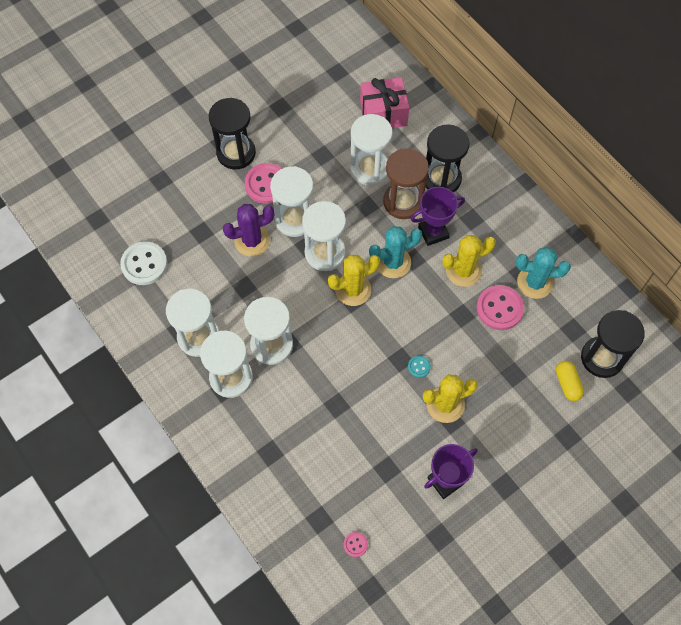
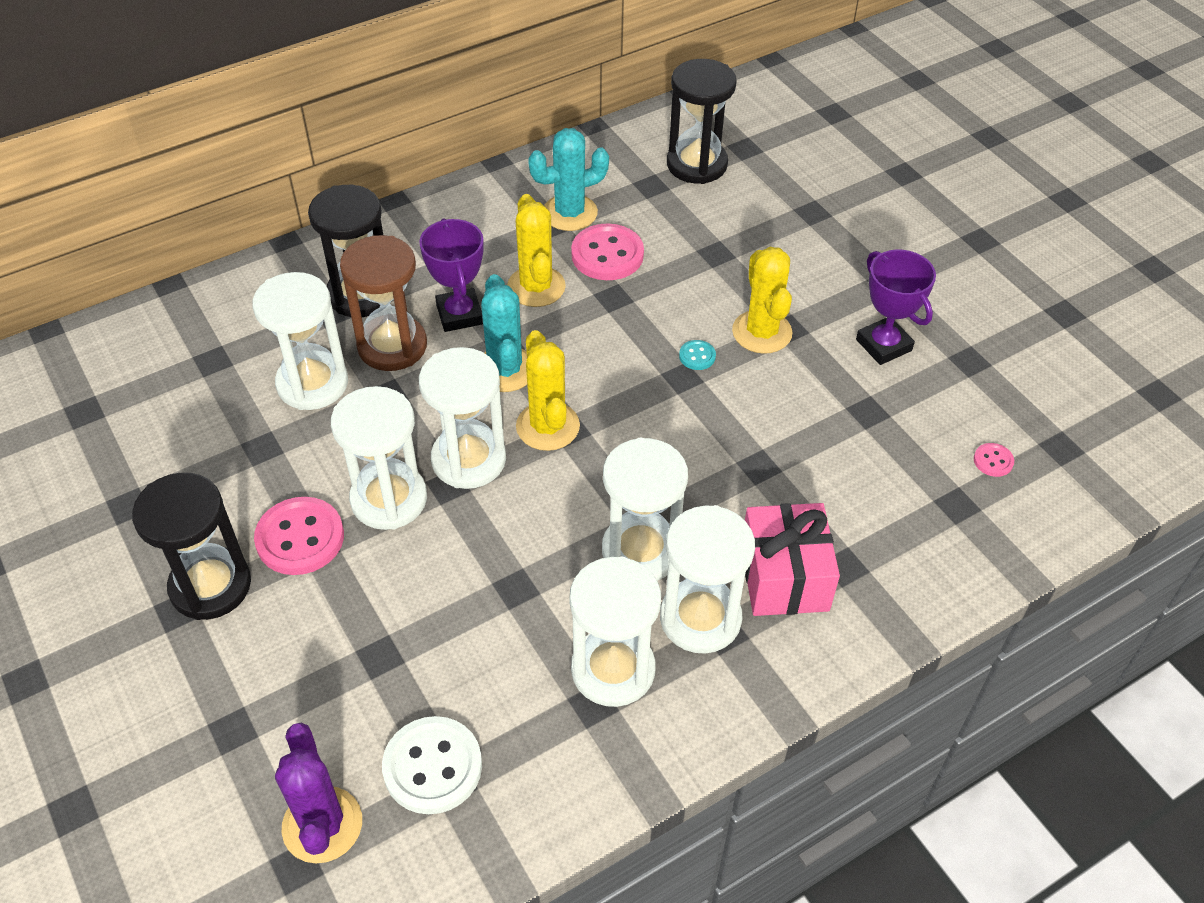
camera: 85 degrees left, 15 degrees down
purple cactus [223,204,274,256] -> purple cactus moved to [275,723,362,863]
pink gift [360,77,409,128] -> pink gift moved to [745,503,840,616]
turquoise cactus [516,247,571,299] -> turquoise cactus turned 60 degrees clockwise [528,128,609,231]
yellow capsule [556,361,584,401] -> none

